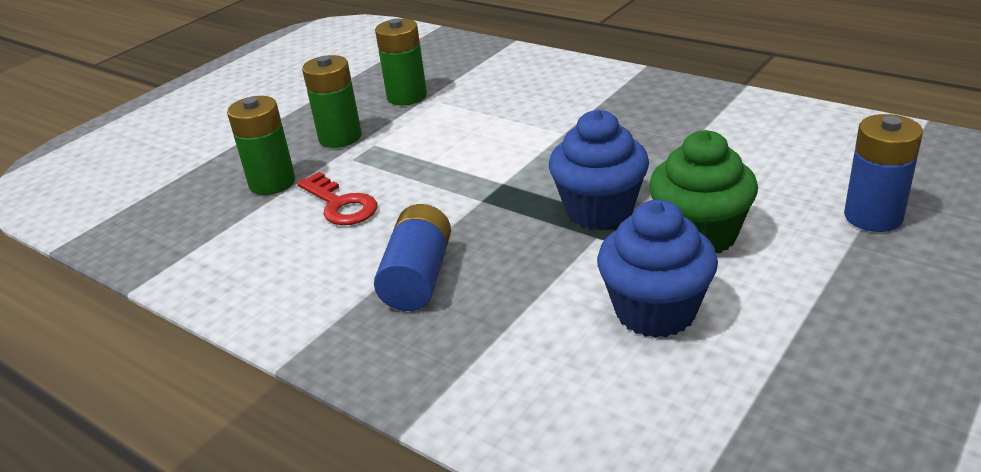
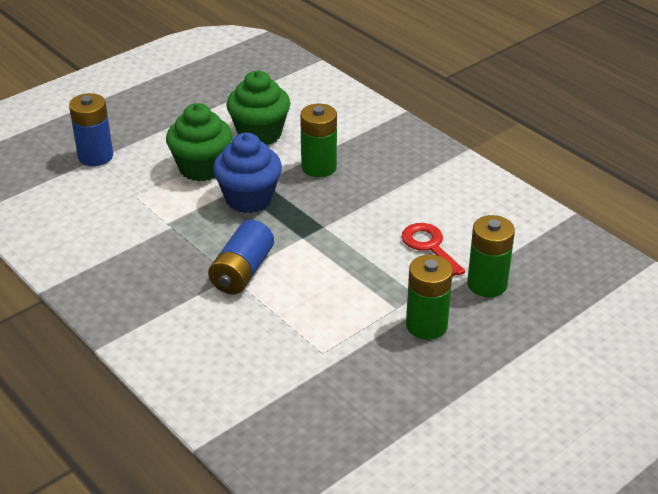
camera: 170 degrees left, 5 degrees up
blue battery [374,204,451,311] -> blue battery moved to [208,220,274,294]
green battery [375,18,427,105] -> green battery moved to [300,103,337,177]
blue cupcake [597,200,718,338] -> green cupcake [226,71,290,145]

